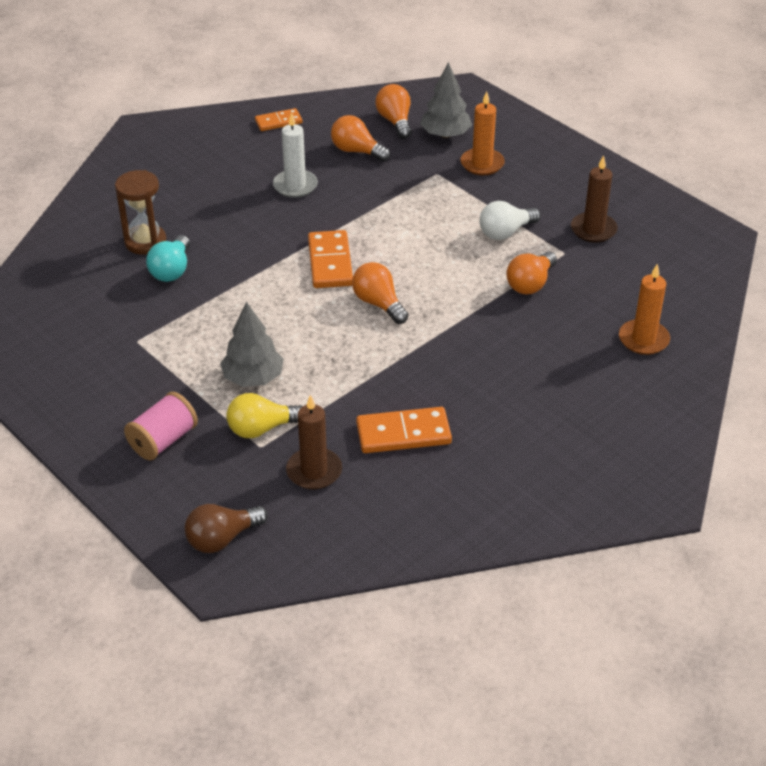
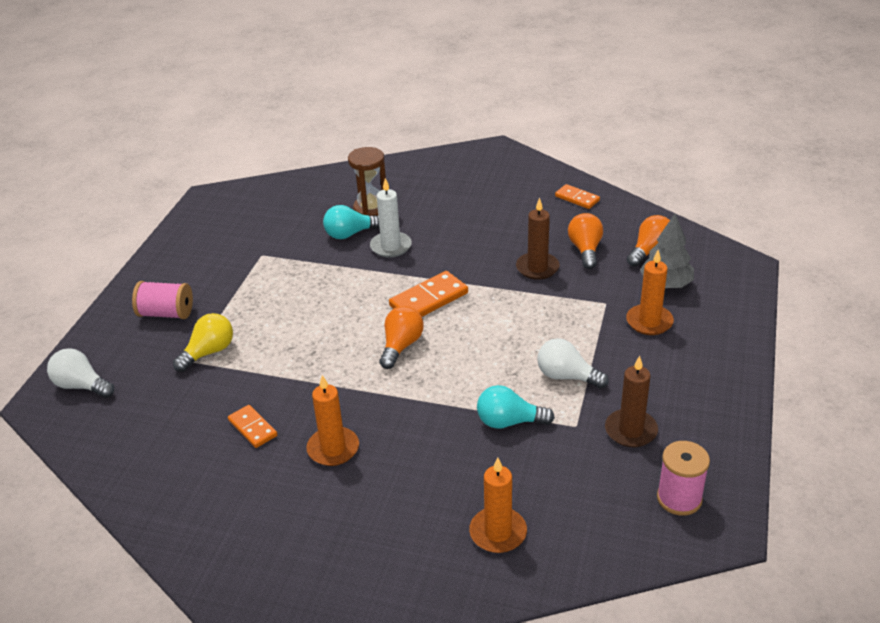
camera: 60 degrees right, 5 degrees down
brown light bulb [185,504,268,553] -> white light bulb [47,348,114,398]
grey tree [220,302,284,387] -> none
yellow light bulb [226,393,303,438] -> yellow light bulb turned 90 degrees clockwise [173,313,233,372]
white candle [273,112,318,198] -> white candle moved to [370,178,412,257]
brown candle [286,395,342,490] -> brown candle moved to [516,198,560,280]
orange domino [356,407,452,453] -> orange domino [228,405,278,448], size x0.62
orange light bulb [506,252,557,294] -> turquoise light bulb [477,385,555,429]
none -> orange candle [306,375,359,466]
none -> pink spool [657,441,710,516]

